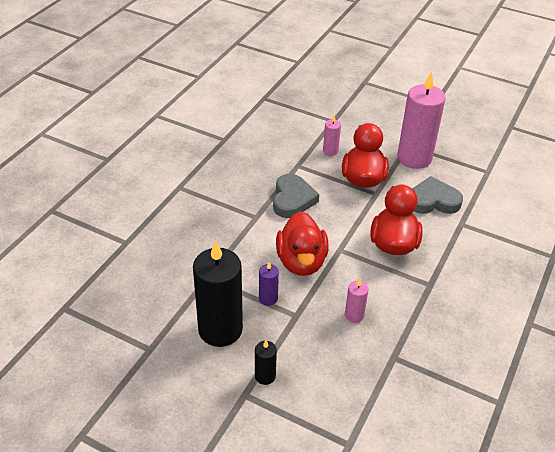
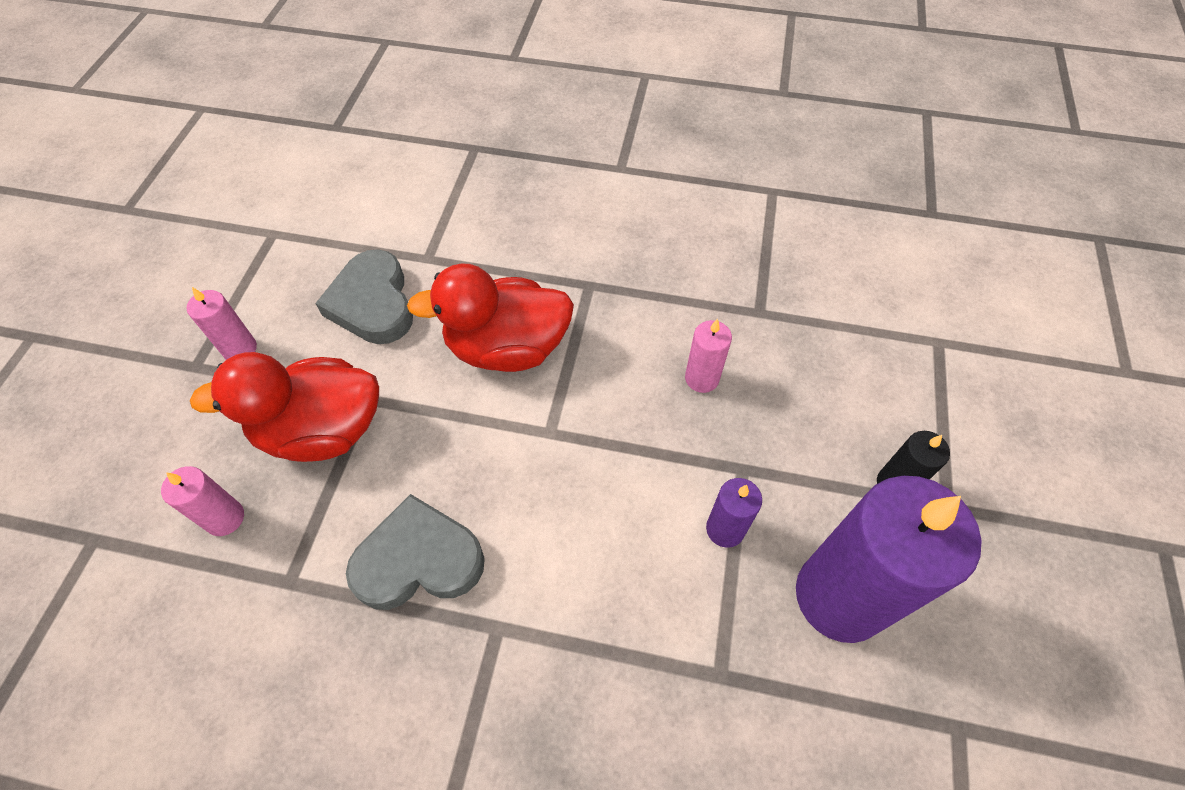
camera: 105 degrees left, 15 degrees up
black candle [193,240,243,347] -> purple candle [796,476,982,643]
red duck [276,211,329,276] -> none
pink candle [397,71,446,169] -> pink candle [187,287,257,360], size x0.45

